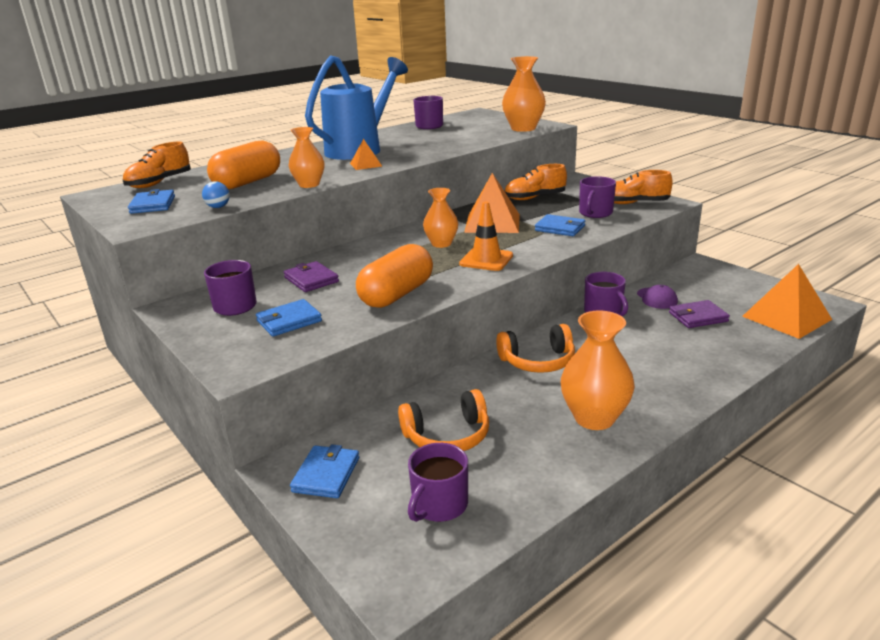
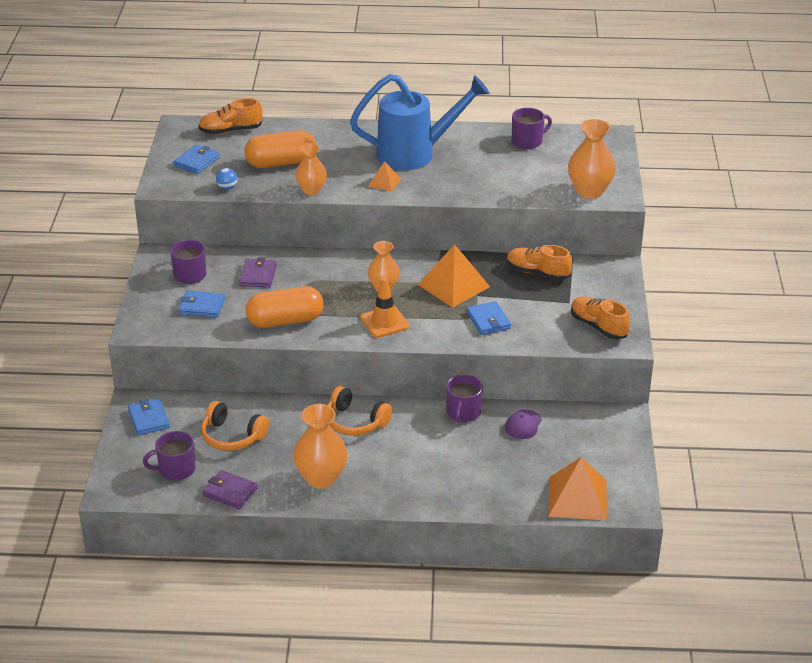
camera: 40 degrees right, 10 degrees up
blue wallet [290,444,359,498] -> blue wallet turned 75 degrees counterclockwise [128,398,170,435]
purple mug [579,176,616,218] -> none
purple wallet [669,300,730,328] -> purple wallet moved to [202,470,258,509]

